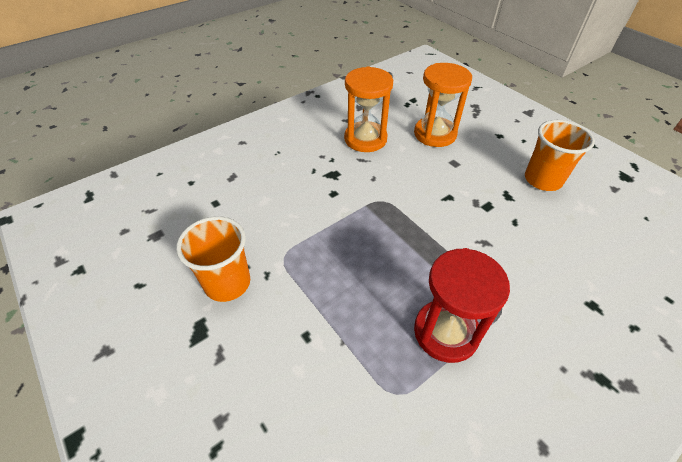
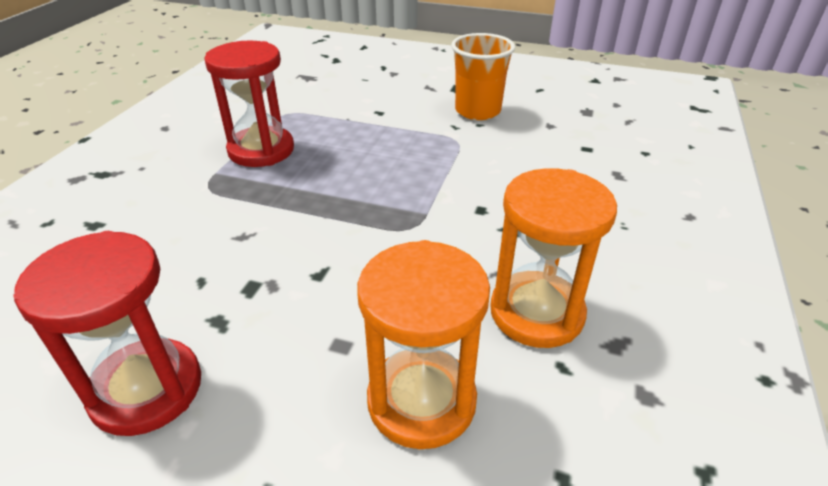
camera: 145 degrees right, 10 degrees down
orange cup [525,120,595,191] -> red hourglass [13,231,201,436]

